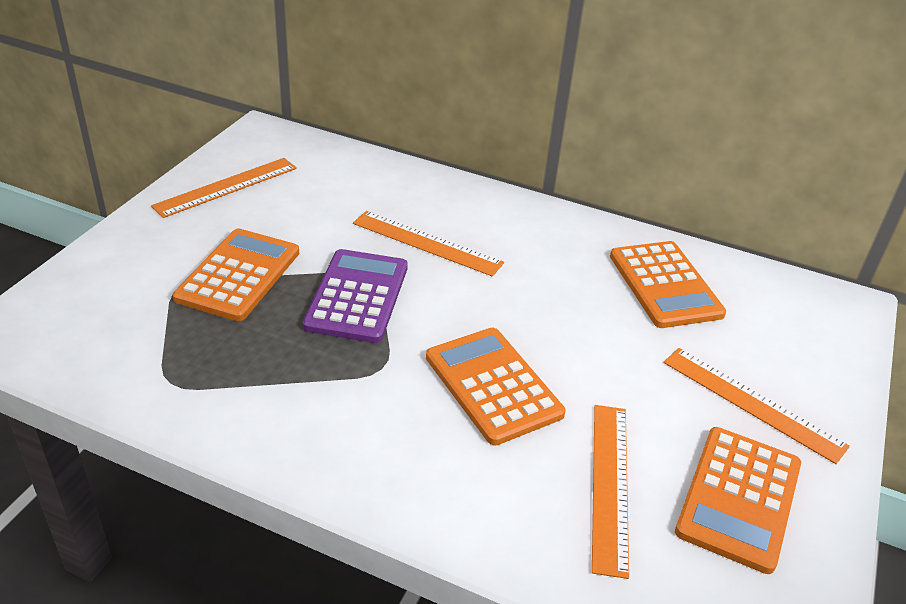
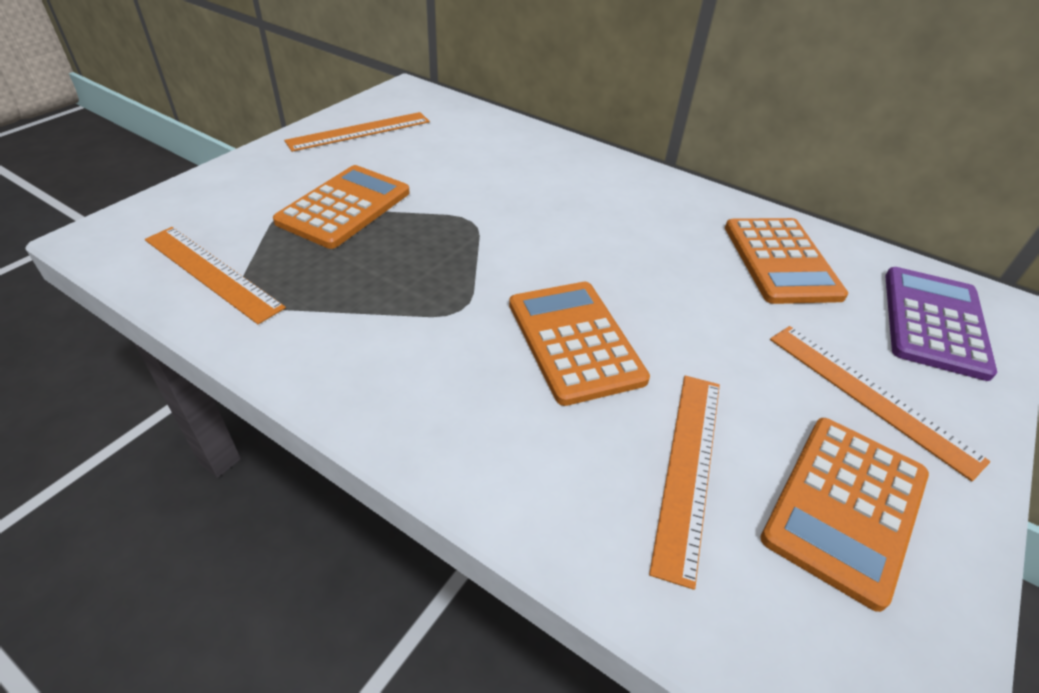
camera: 10 degrees right, 5 degrees up
purple calculator [303,249,408,343] -> purple calculator moved to [885,267,997,381]
orange ruler [353,211,504,277] -> orange ruler moved to [145,227,286,324]

